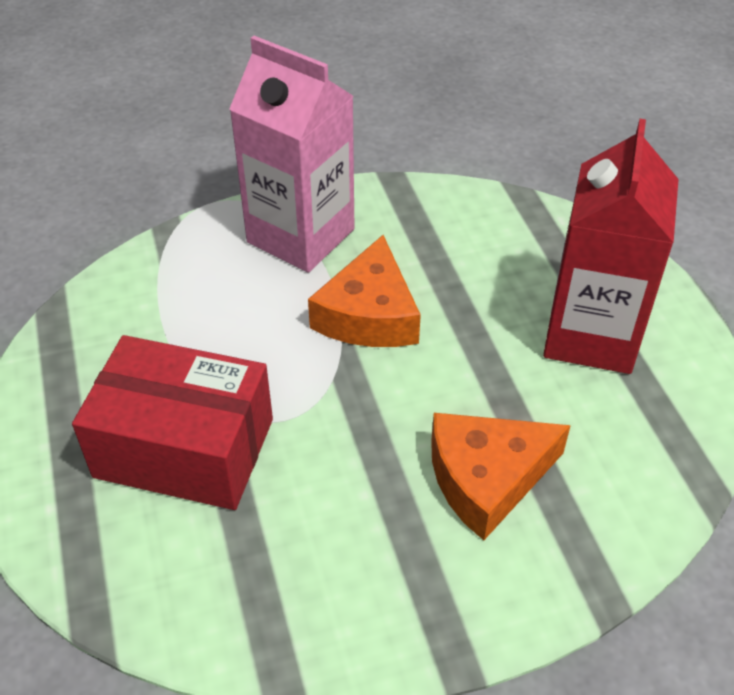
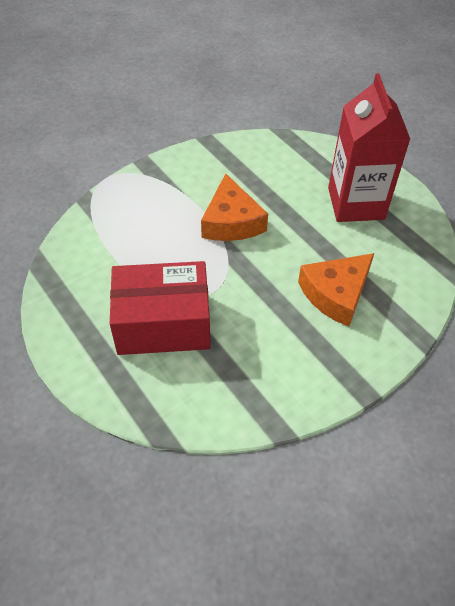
camera: 20 degrees left, 5 degrees up
pink carton [229,36,354,272] -> none

